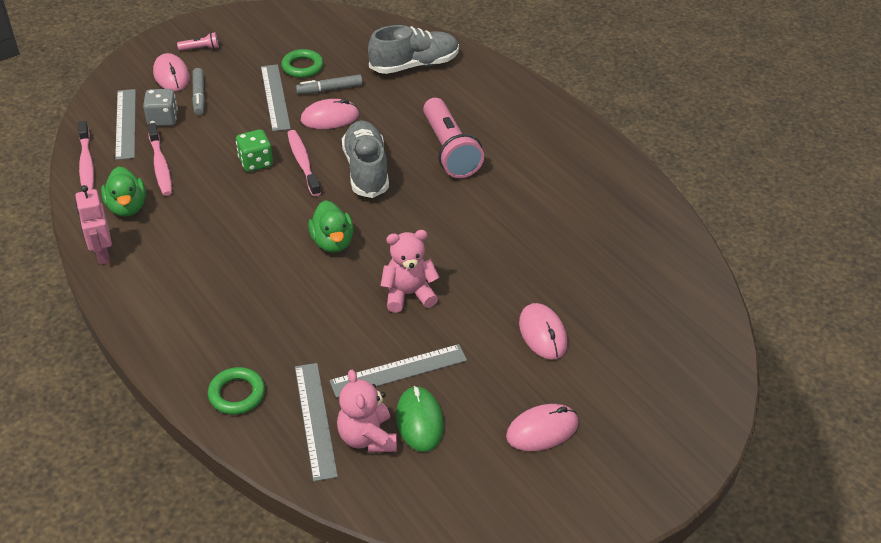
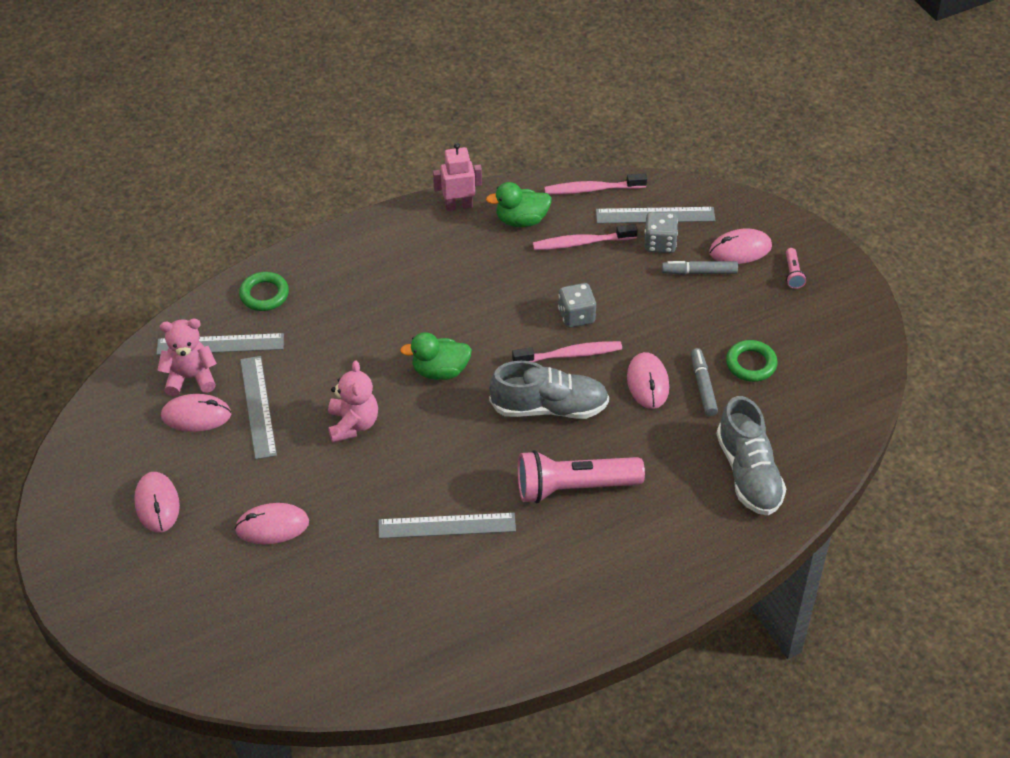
camera: 100 degrees right, 5 degrees up
green dice [236,129,273,172] -> grey dice [558,283,596,328]
grey ruler [261,64,291,131] -> grey ruler moved to [378,513,516,539]
green mouse [396,386,444,452] -> pink mouse [161,394,231,432]

